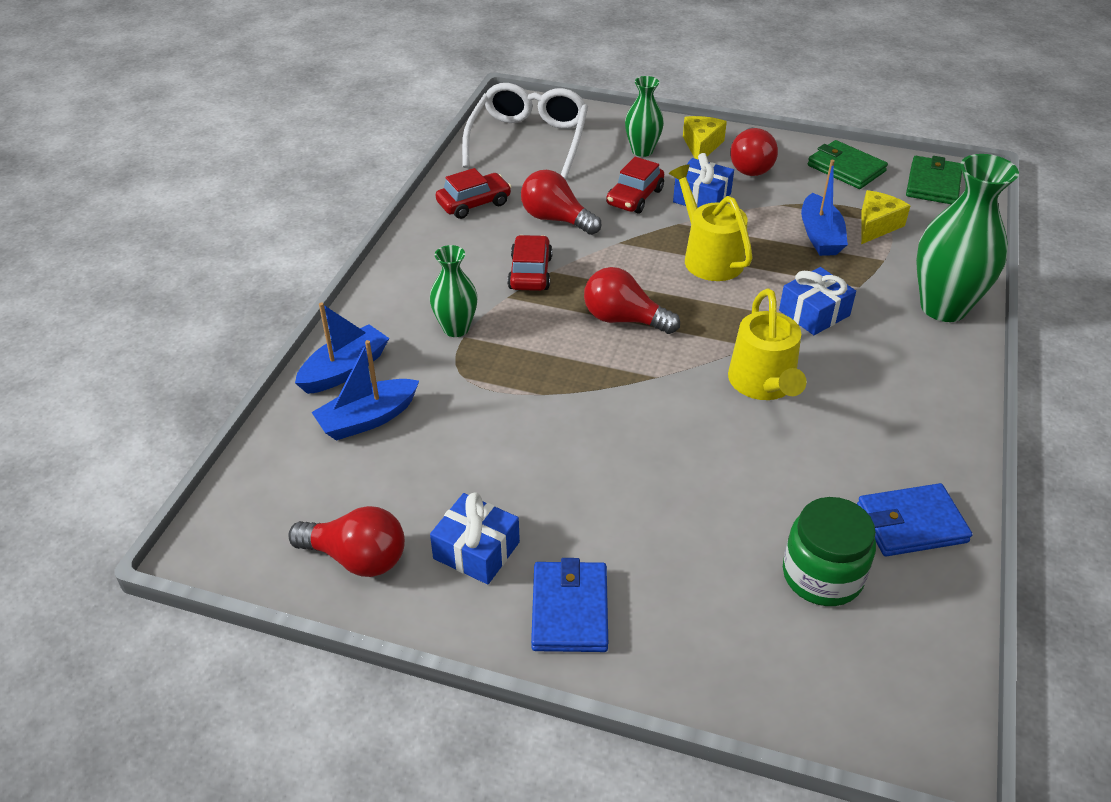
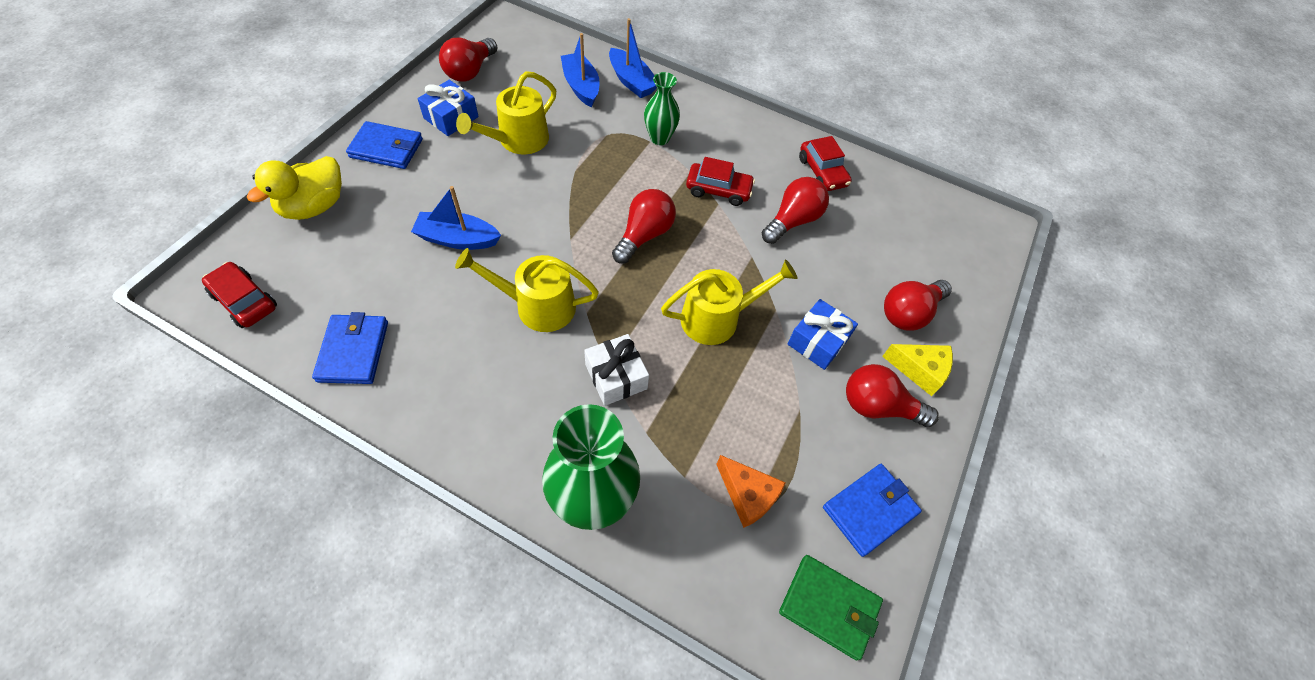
camera: 95 degrees right, 15 degrees up
white glasses [462,83,588,179] -> none
red car [606,157,664,214] -> red car moved to [202,262,277,328]
green vase [625,76,664,157] -> red light bulb [884,280,952,331]
blue gift [779,267,856,335] -> white gift [584,334,649,406]
green jar [783,497,876,606] -> none
blue boat [801,160,848,256] -> blue boat moved to [411,186,501,250]
green wallet [808,140,888,189] -> blue wallet [823,464,922,557]
yellow cheese [861,190,911,244] -> orange cheese [716,455,786,528]
none -> yellow duck [247,156,342,220]
none -> yellow watering can [456,71,556,154]

